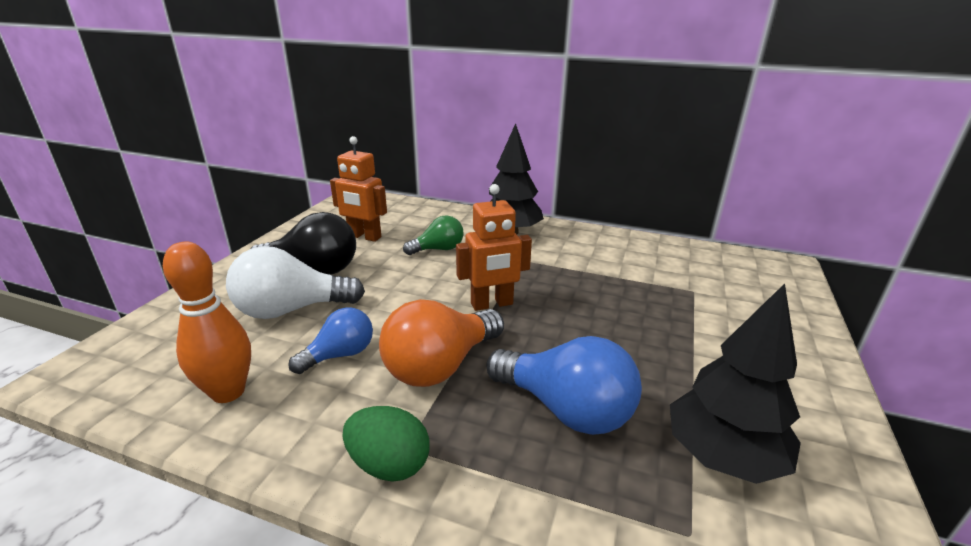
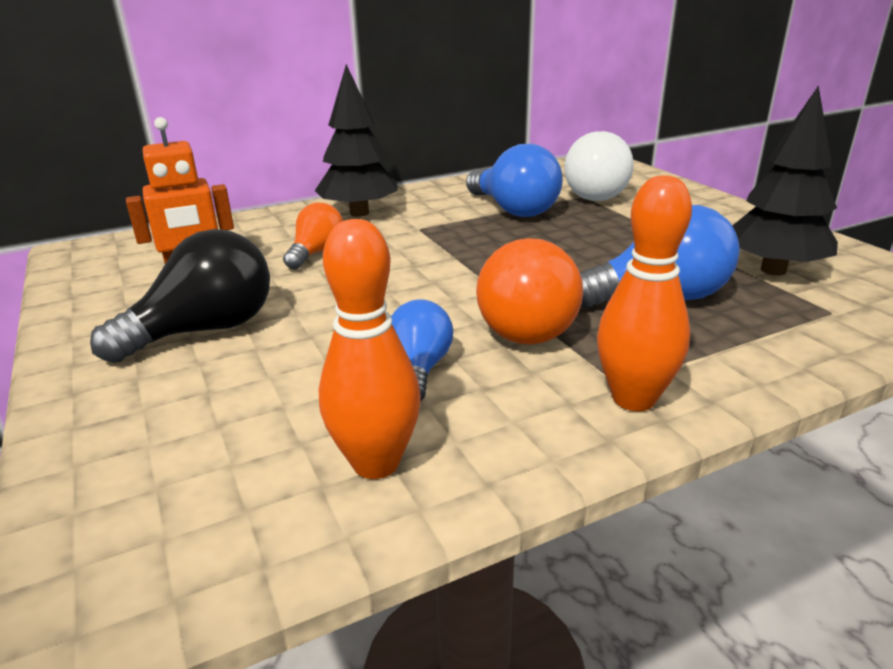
camera: 45 degrees left, 0 degrees up
white light bulb [226,246,365,319] -> white light bulb moved to [564,131,634,201]
green egg [343,406,430,482] -> orange bowling pin [597,175,692,411]
green light bulb [403,216,463,255] -> orange light bulb [283,203,343,269]
orange robot [456,184,532,311] -> none
none -> blue light bulb [466,144,563,217]

